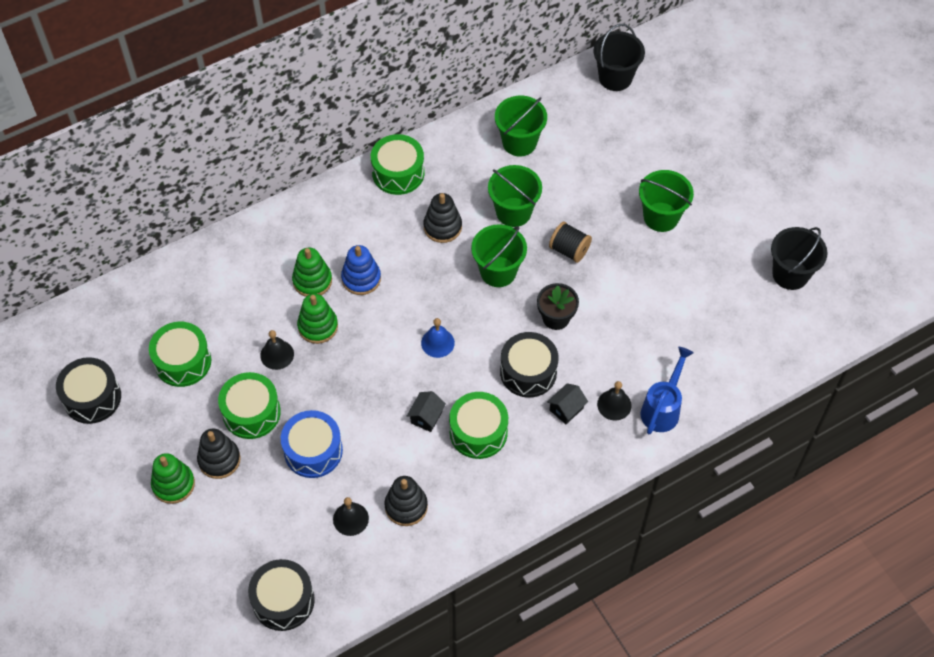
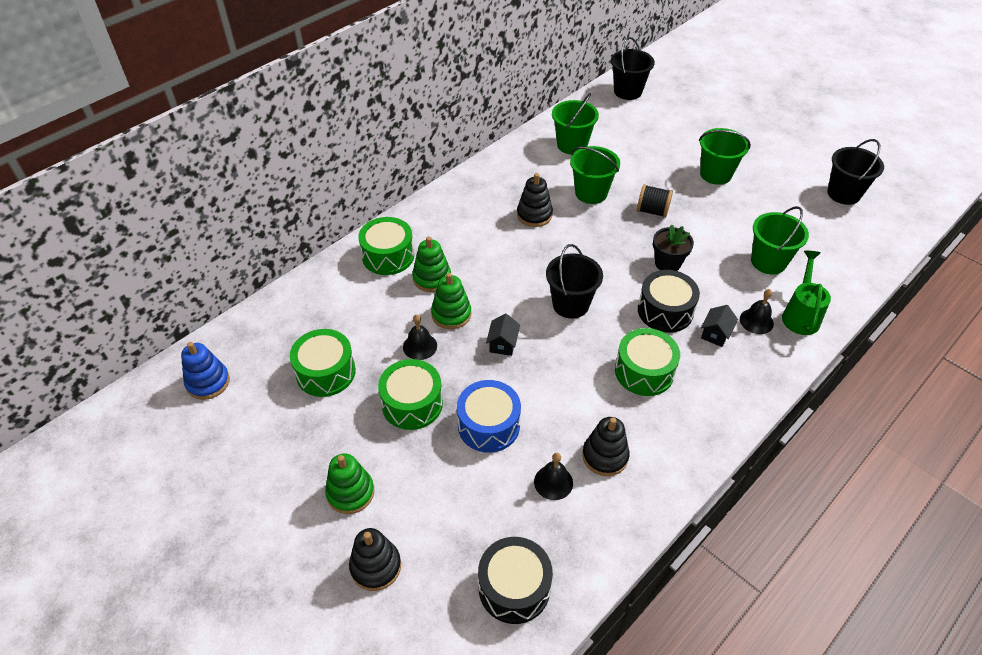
camera: 15 degrees left, 10 degrees down
black drum [56,357,121,424] -> none
black stacking toy [197,428,241,479] -> black stacking toy moved to [349,528,401,591]
blue stacking toy [341,245,381,295] -> blue stacking toy moved to [181,342,230,400]
green drum [371,134,425,195] -> green drum moved to [358,217,414,275]
black house [407,391,446,432] -> black house moved to [486,313,520,356]
blue bell [421,318,455,358] -> black bucket [546,244,603,319]
green bucket [471,224,527,287] -> green bucket moved to [751,206,809,274]
blue watering can [640,347,694,434] -> green watering can [782,251,831,335]

